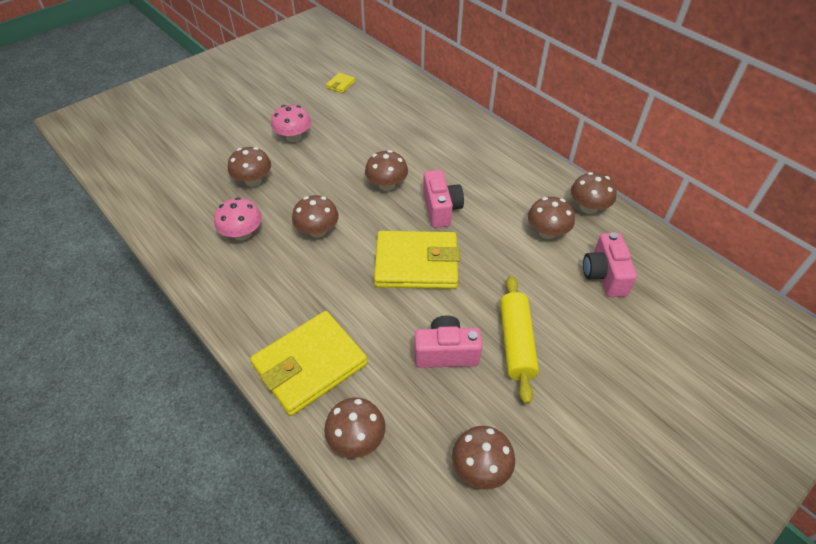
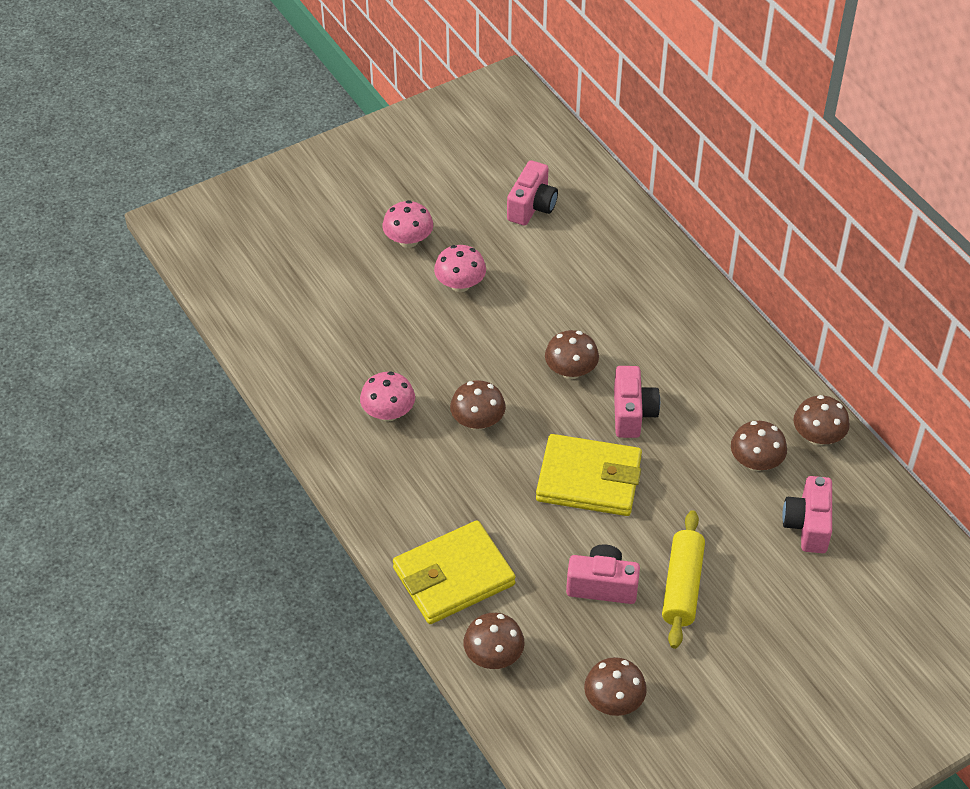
camera: 10 degrees right, 0 degrees up
brown mushroom [228,147,271,187] -> none
yellow wallet [326,73,355,93] -> pink camera [507,160,558,226]
none -> pink mushroom [382,200,433,248]

